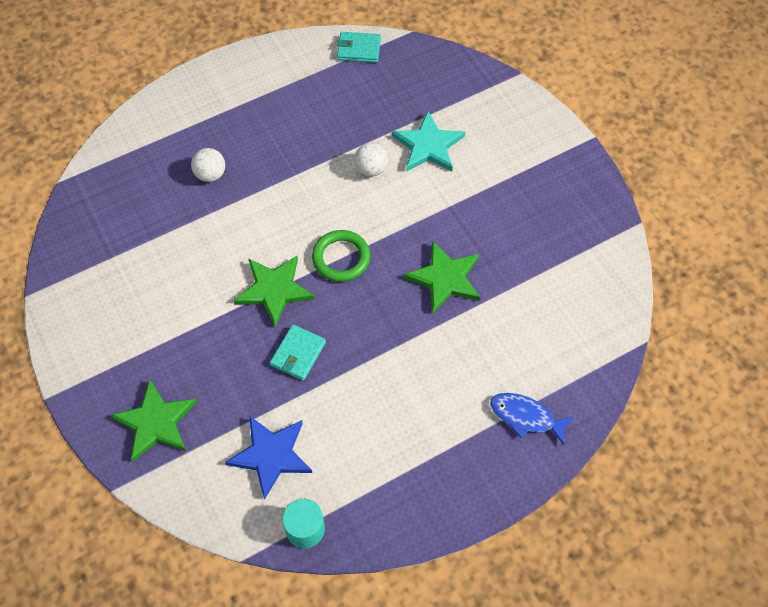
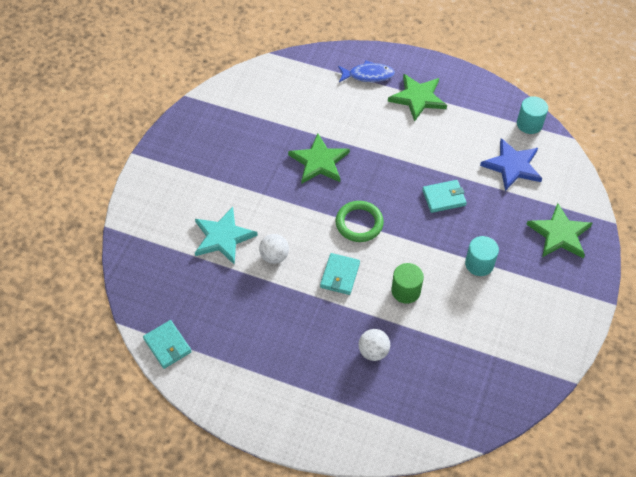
camera: 130 degrees left, 5 degrees down
green star [233,256,315,328] -> green star moved to [388,73,447,122]
blue fish [490,393,574,445] -> blue fish turned 75 degrees counterclockwise [338,60,395,82]
none -> turquoise wallet [320,253,360,295]
none -> green cylinder [391,263,424,304]
none -> turquoise cylinder [465,236,499,276]

